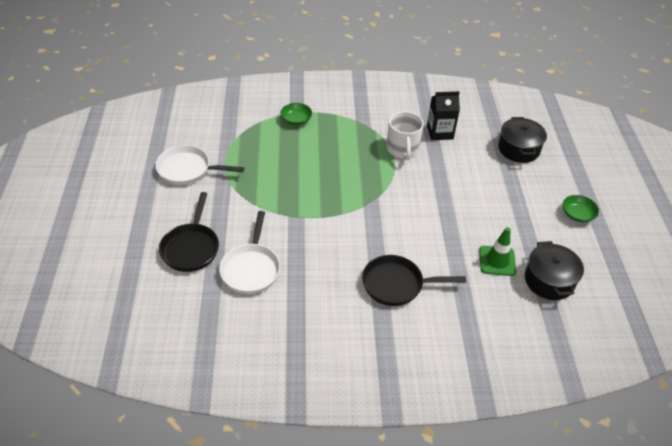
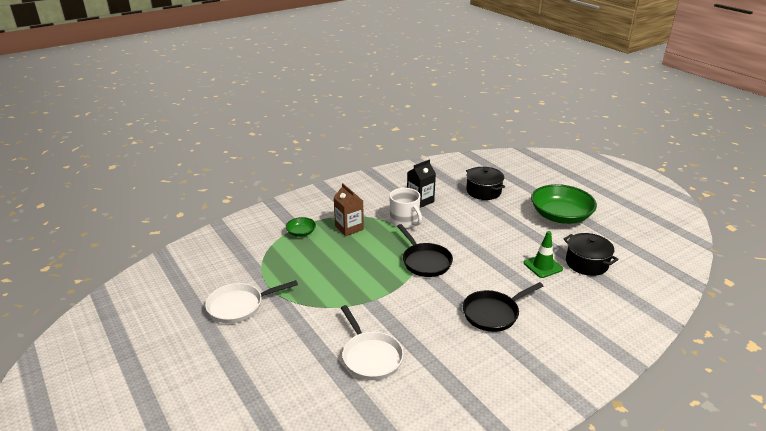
camera: 30 degrees left, 15 degrees down
black pan [159,192,219,272] -> black pan moved to [397,224,453,277]
green bowl [563,195,599,222] -> green bowl [531,184,597,224], size x2.18
none -> brown carton [334,183,364,236]

